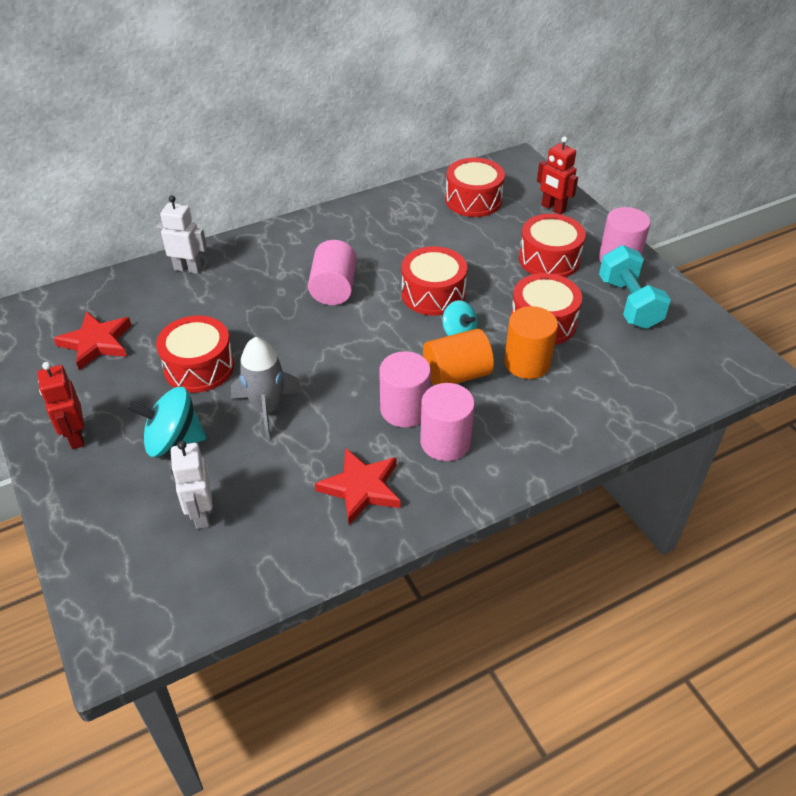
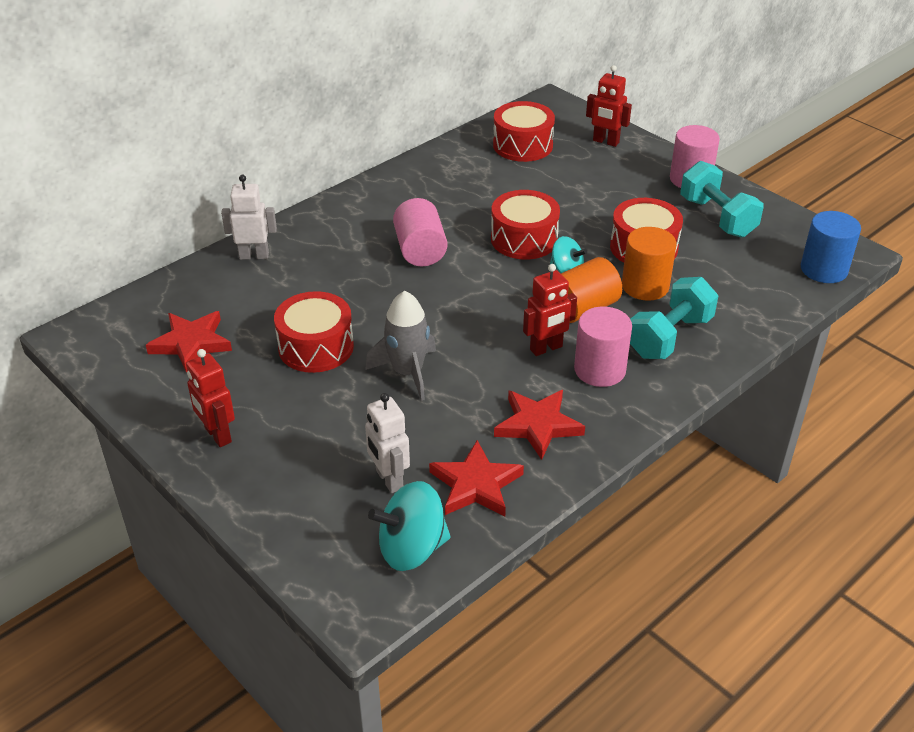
camera: 15 degrees left, 5 degrees down
turquoise spinning top [127,387,206,457] -> turquoise spinning top moved to [368,481,450,571]
pink cylinder [379,351,431,427] -> red robot [523,264,577,356]
red drum [519,214,585,277] -> none
none -> red star [429,440,524,516]
none -> turquoise dumbbell [630,277,718,359]
none -> blue cylinder [801,211,861,283]

